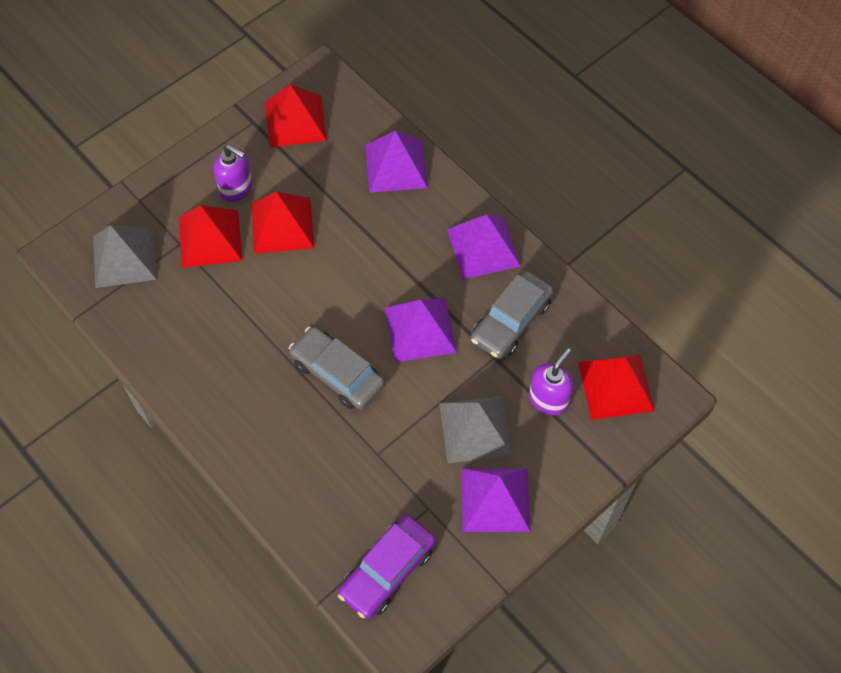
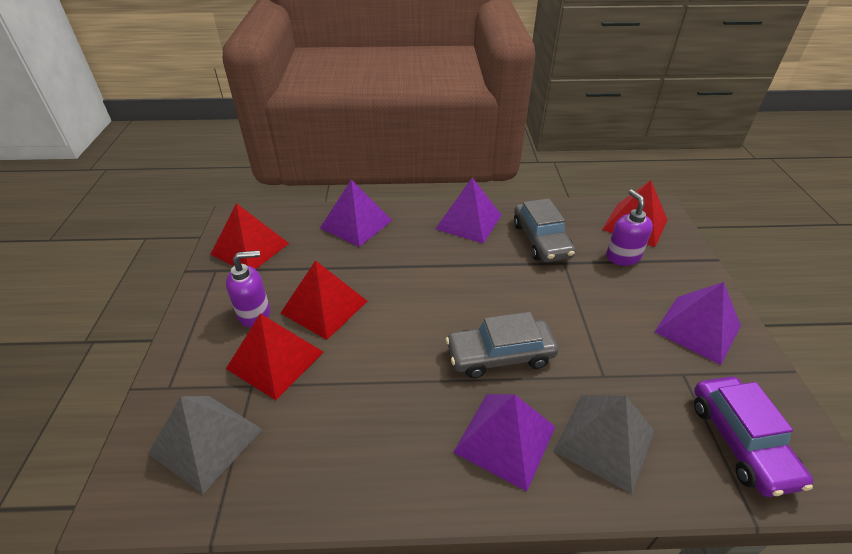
camera: 50 degrees left, 20 degrees down
purple pyramid [385,298,457,362] -> purple pyramid moved to [453,394,555,491]
grey pyramid [439,396,513,463] -> grey pyramid moved to [553,395,655,494]

